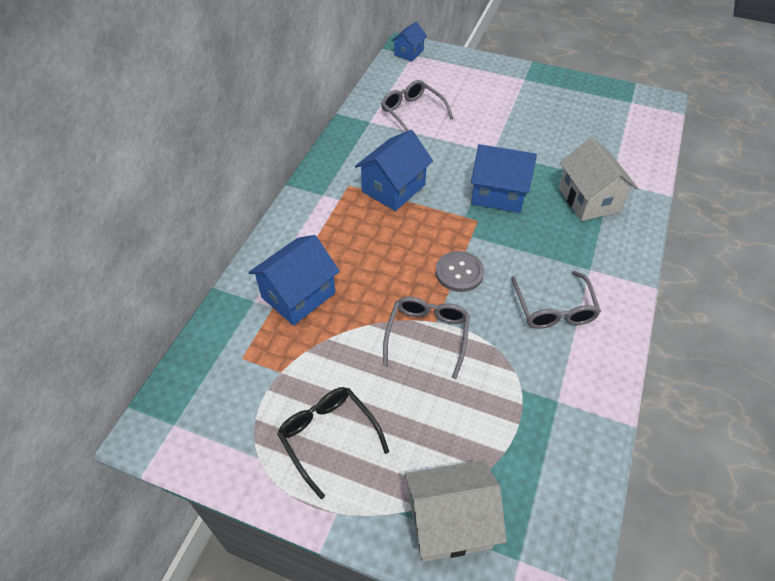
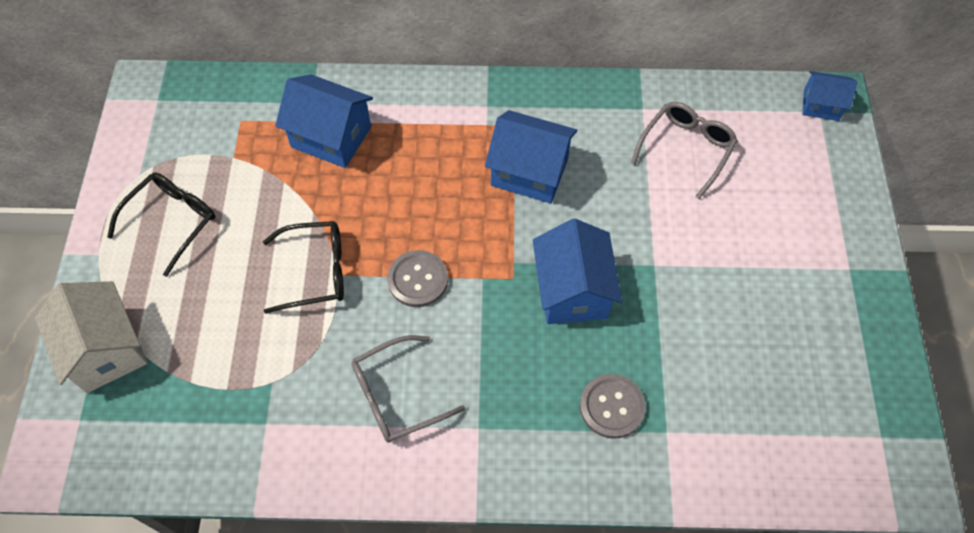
camera: 70 degrees right, 10 degrees up
grey glasses [383,297,470,379] -> black glasses [263,221,344,314]
white house [559,137,638,221] -> grey button [580,374,646,439]

